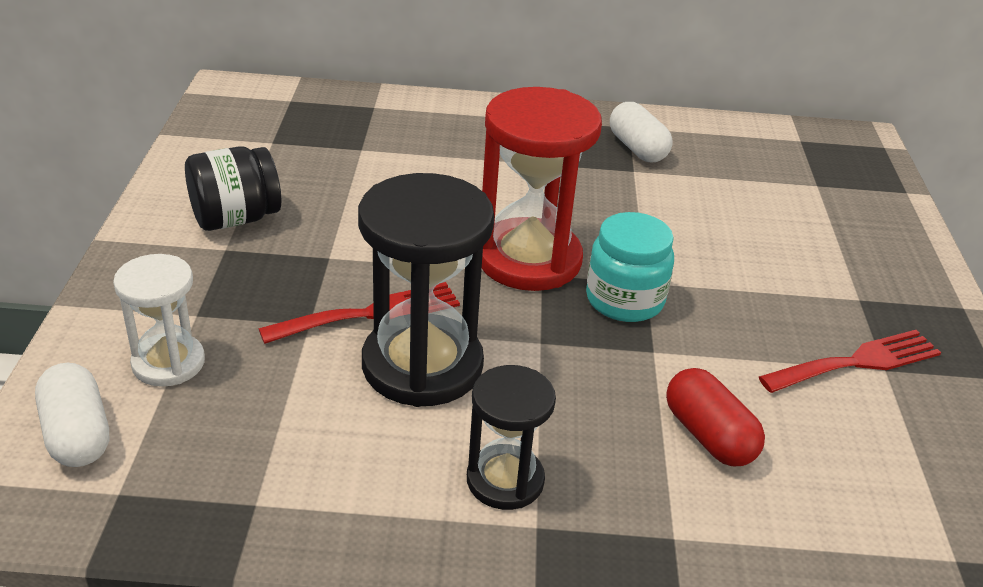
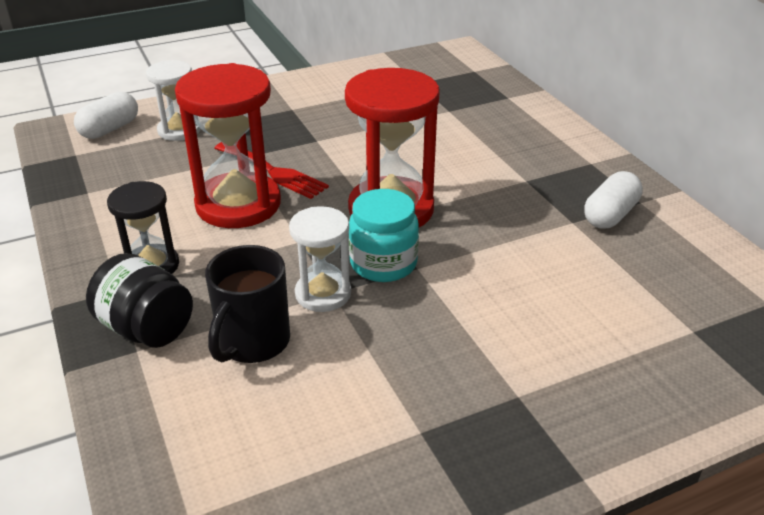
camera: 65 degrees right, 0 degrees up
black jar [185,146,281,231] -> black jar moved to [86,253,193,348]
black hourglass [358,173,494,407] -> red hourglass [175,63,281,228]
red capsule [666,368,765,466] -> black mug [205,245,290,363]
red fork [759,330,941,393] -> none
none -> white hourglass [289,206,351,312]

